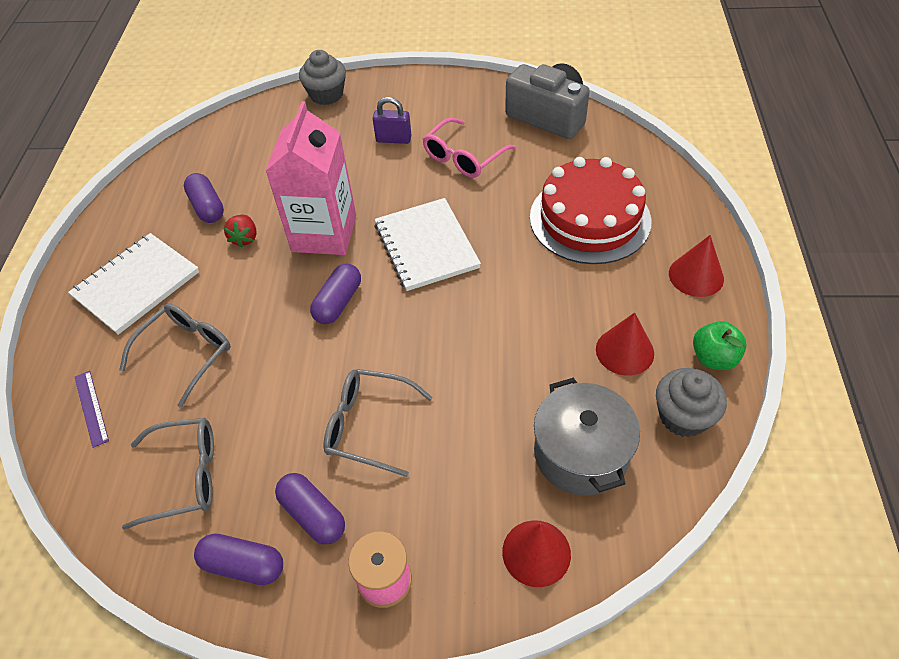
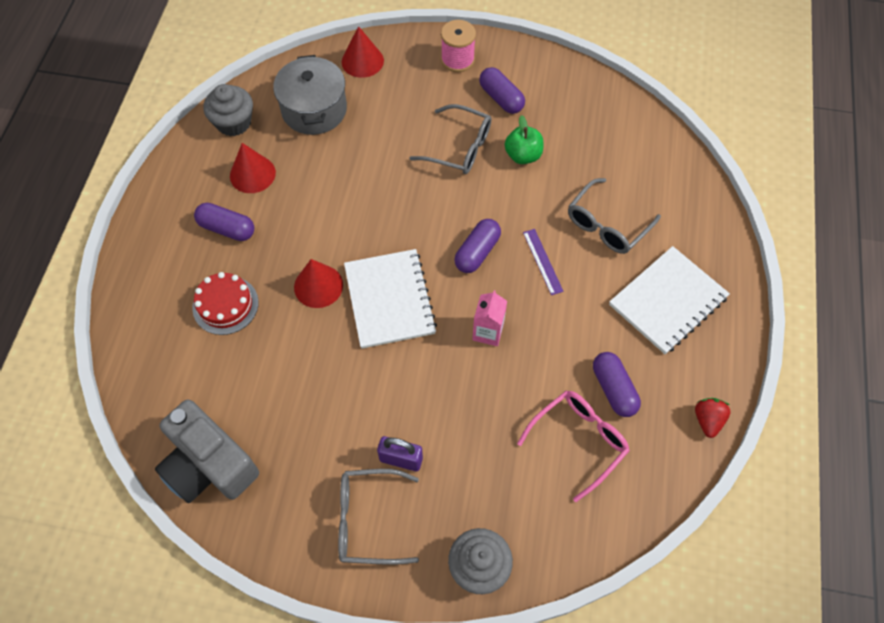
camera: 175 degrees left, 10 degrees up
purple ruler [75,371,109,448] -> purple ruler moved to [523,229,564,295]
grey glasses [122,418,214,530] -> grey glasses moved to [338,469,419,565]
purple capsule [194,534,283,585] -> purple capsule moved to [194,203,254,241]
red strawberry [224,215,256,248] -> red strawberry moved to [695,398,731,438]
pink carton [265,101,356,255] -> pink carton [472,290,507,346], size x0.47
pink glasses [423,118,516,178] -> pink glasses moved to [517,391,630,502]
red cake [530,157,651,264] -> red cake [192,272,259,335], size x0.55
red cone [669,235,724,297] -> red cone moved to [294,259,343,308]
green apple [693,321,747,370] -> green apple moved to [505,115,543,164]

